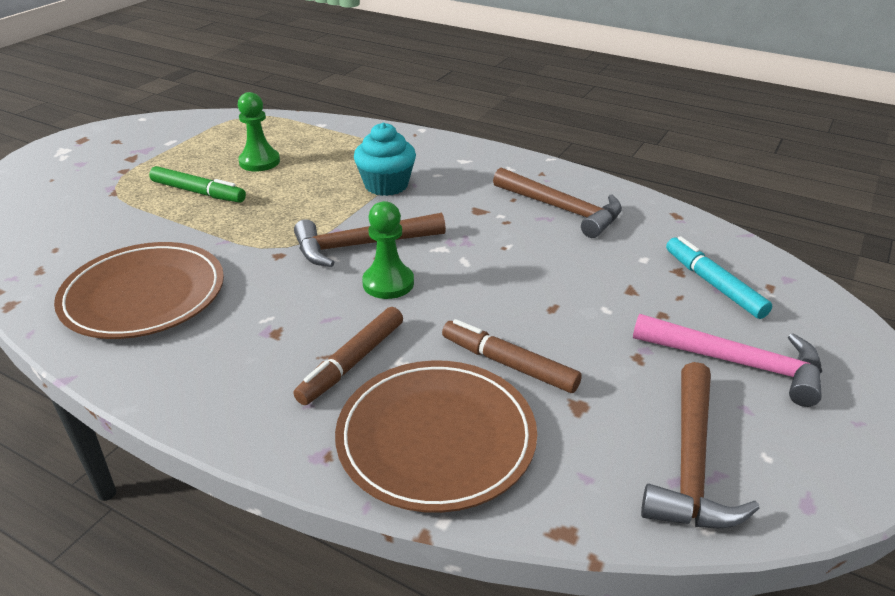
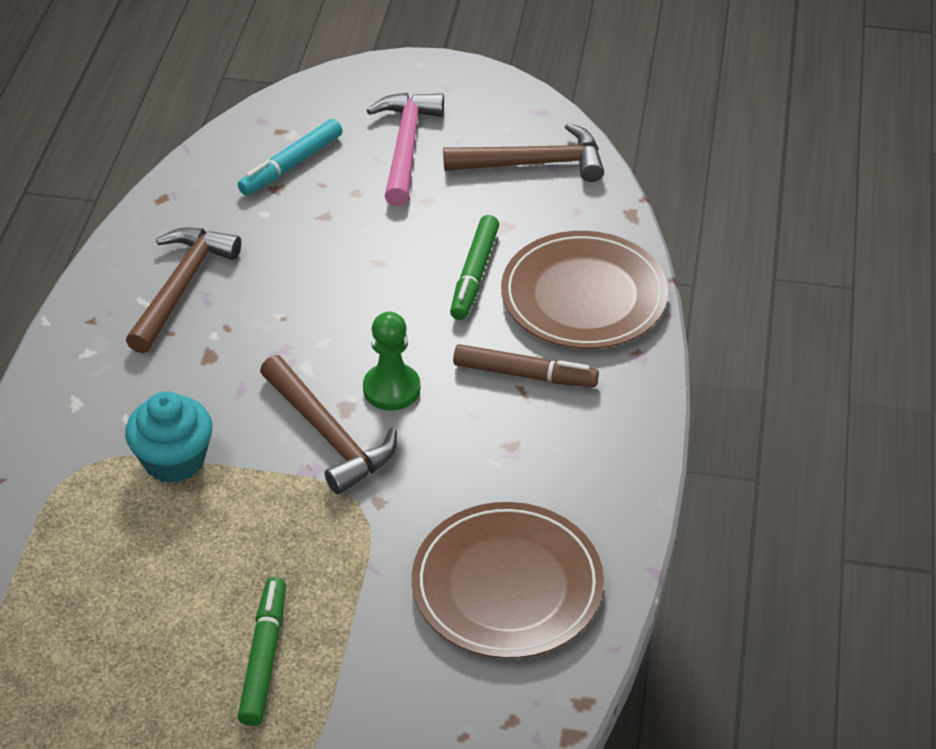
camera: 110 degrees left, 10 degrees up
green pawn [238,92,280,171] -> none
brown marker [442,319,582,393] -> green marker [450,215,499,320]

